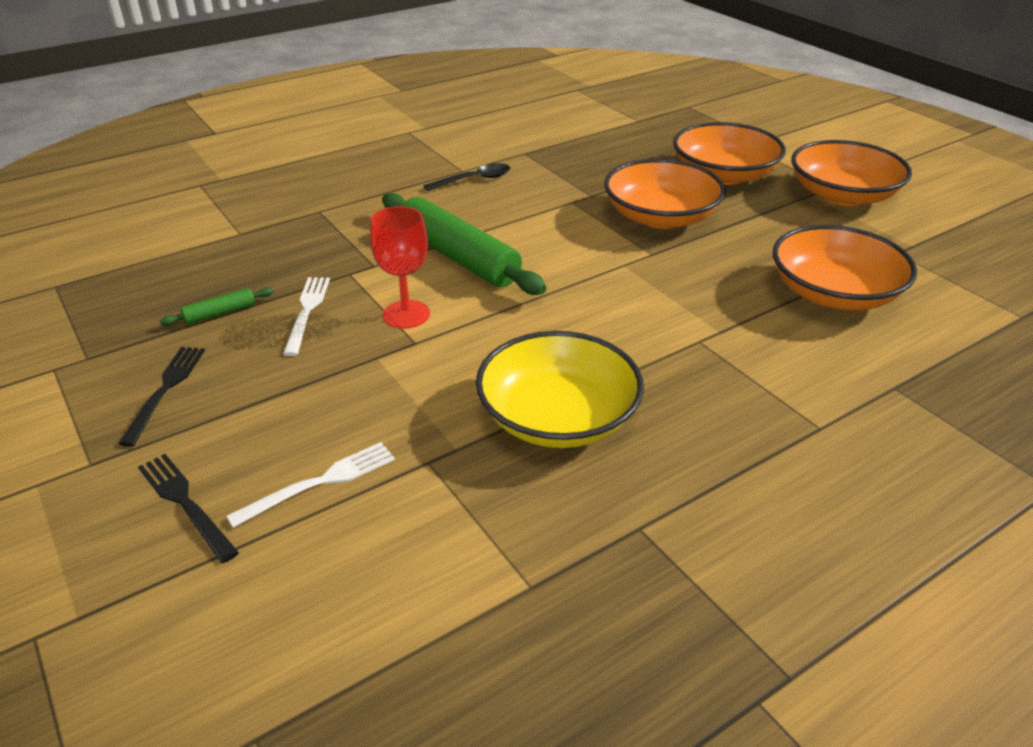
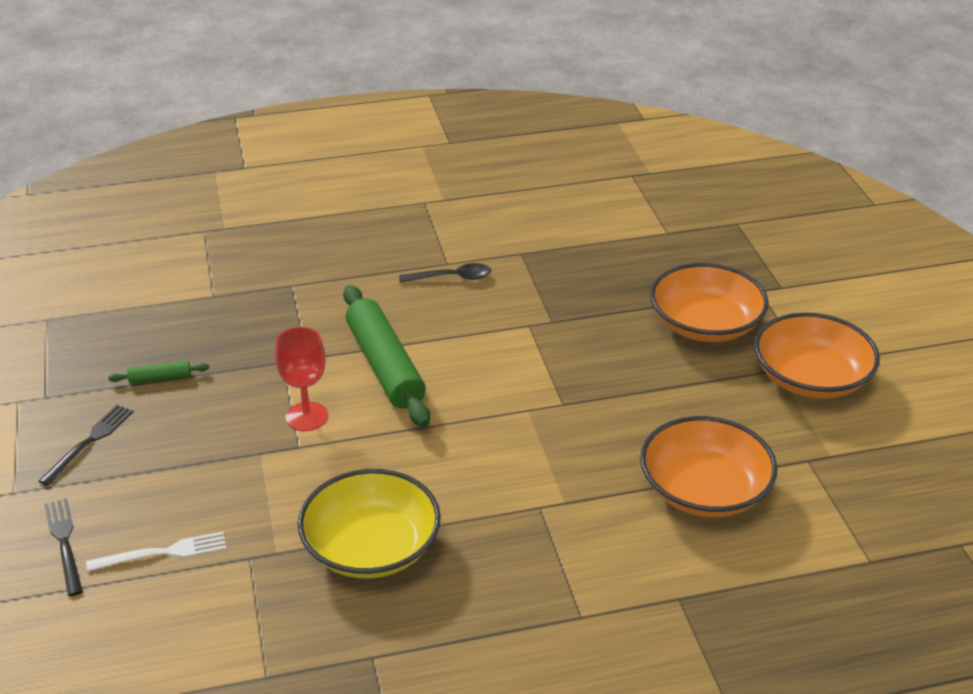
camera: 20 degrees right, 0 degrees up
white fork [283,277,330,356] -> none
orange bowl [604,159,726,229] -> none

